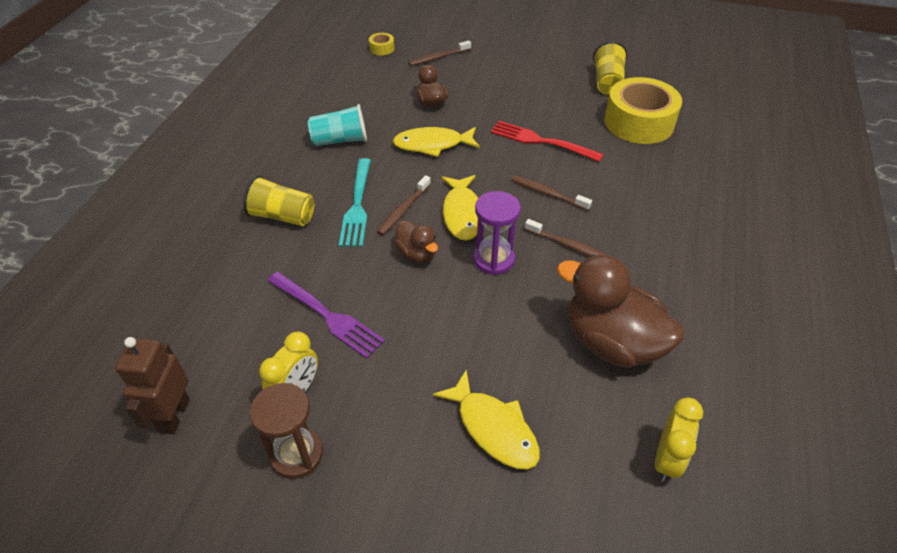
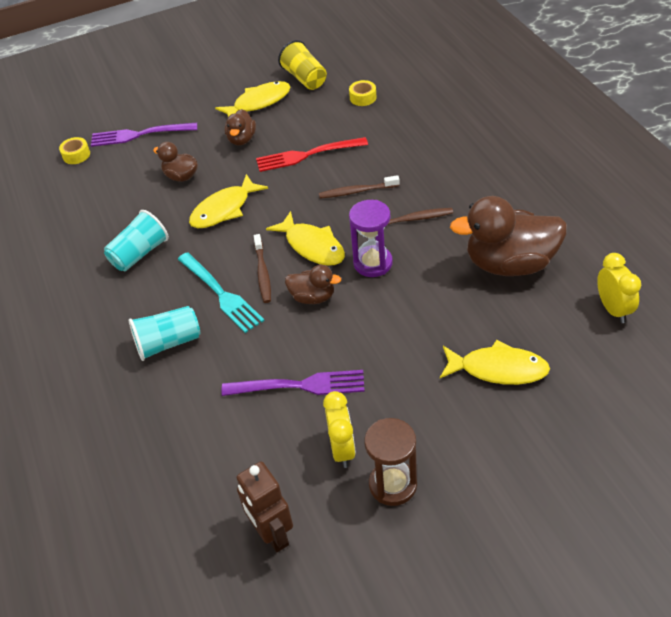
camera: 35 degrees left, 0 degrees up
yellow cup [243,176,314,226] -> turquoise cup [129,306,201,361]
brown toothbrush [408,40,471,66] -> purple fork [91,123,197,147]
yellow tape [605,77,682,144] -> yellow tape [349,80,376,106], size x0.41
none -> yellow fish [215,81,290,117]
none -> brown duck [225,109,256,146]

